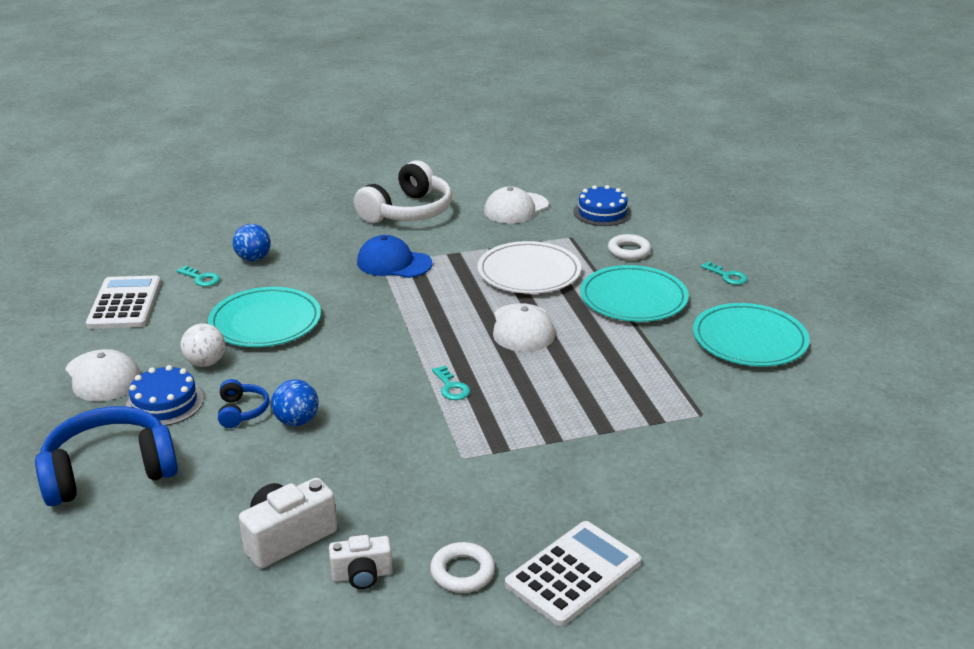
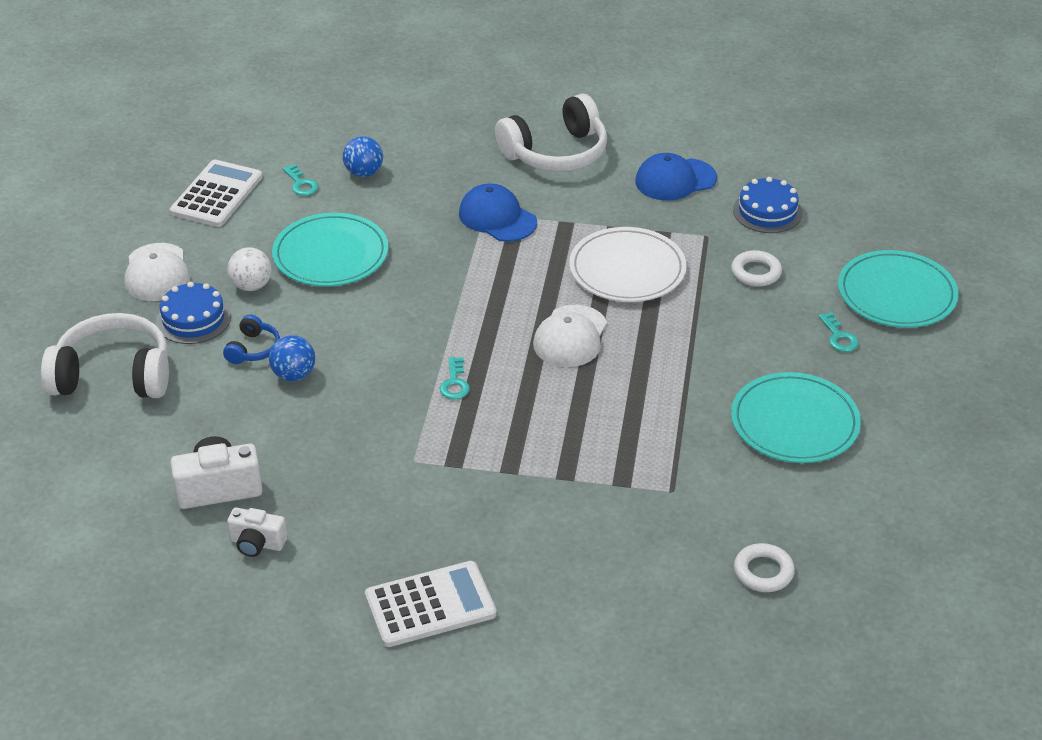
camera: 25 degrees right, 10 degrees up
blue headphones [35,406,178,506] -> white headphones [41,313,169,398]
white ring [430,542,495,593] -> white ring moved to [734,543,795,592]
white cap [484,186,549,224] -> blue cap [635,153,717,201]
turquoise plate [580,265,689,322] -> turquoise plate moved to [838,250,959,328]

